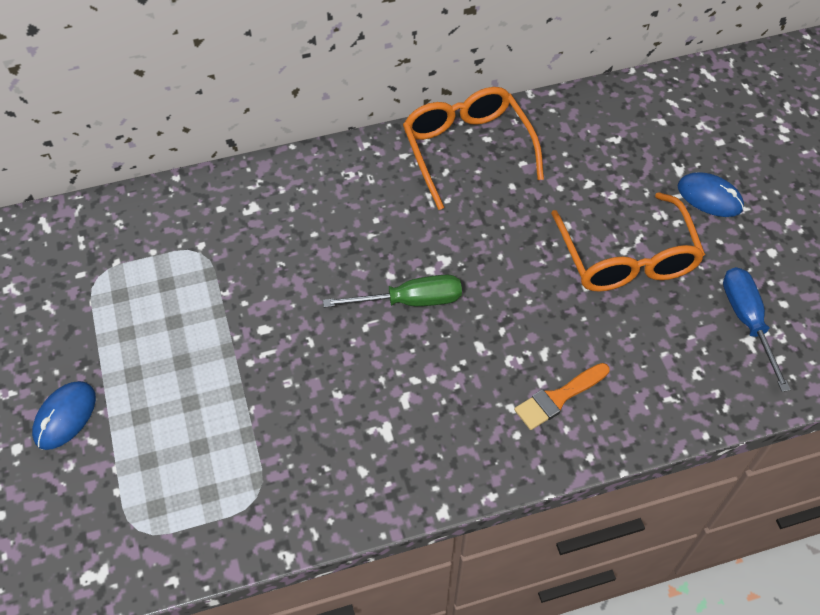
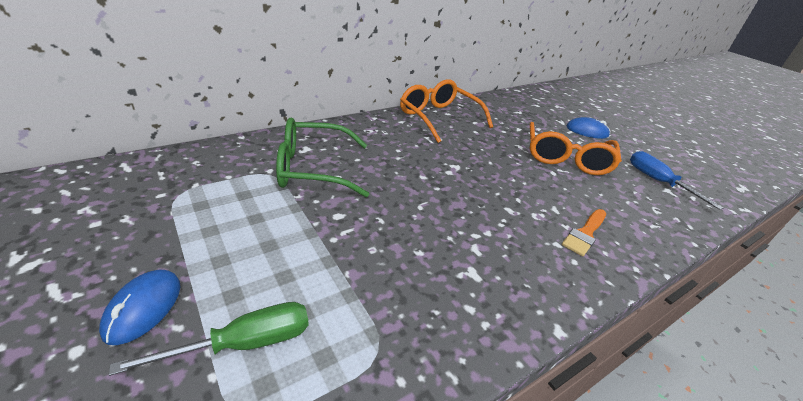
camera: 20 degrees left, 20 degrees down
green screwdriver [323,274,462,308] -> green screwdriver moved to [109,302,309,376]
orange glasses [551,192,705,292] -> orange glasses turned 45 degrees clockwise [530,122,622,175]
none -> green glasses [276,118,369,197]

